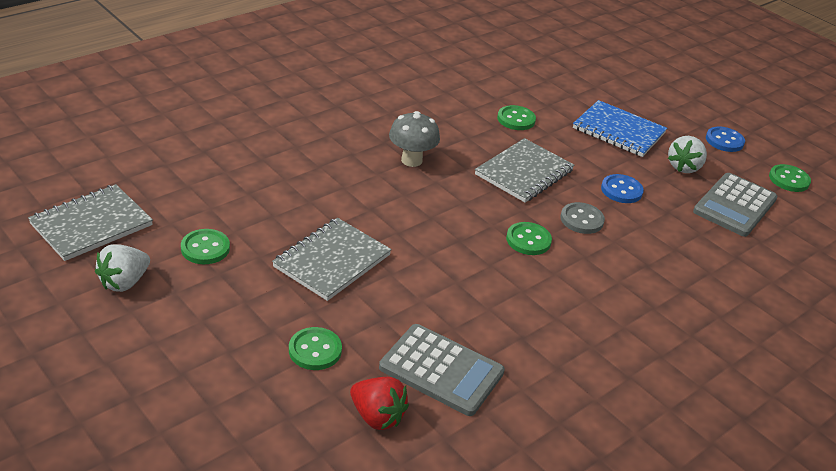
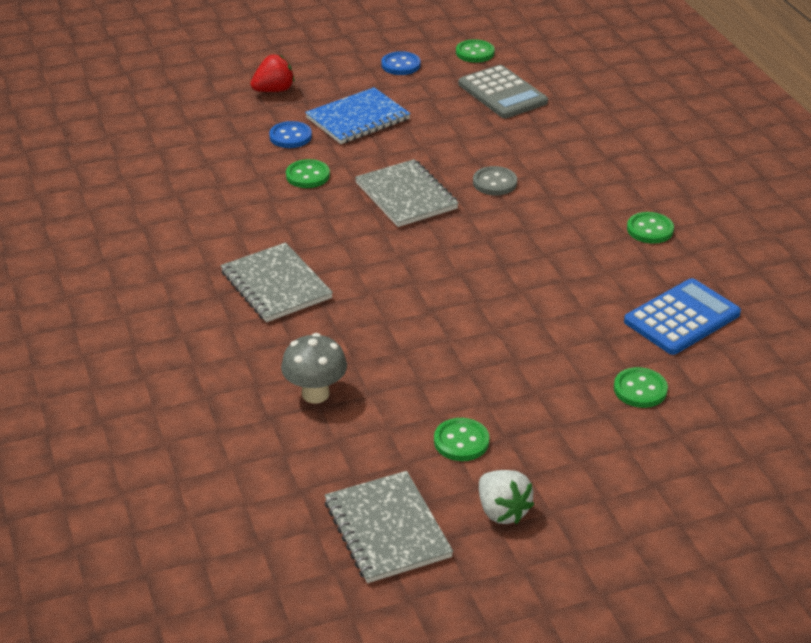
camera: 65 degrees left, 0 degrees up
grey notebook [272,218,392,301] -> grey notebook moved to [221,242,333,322]
red strawberry [350,377,409,430] -> red strawberry moved to [250,55,294,92]
grey calculator [379,324,505,416] -> blue calculator [624,278,741,355]
grey mushroom [389,111,440,167] -> grey mushroom moved to [281,333,347,403]
green button [506,222,552,255] -> green button moved to [627,212,674,244]
blue button [601,174,644,203] -> blue button moved to [269,121,312,148]
white strawberry [668,136,707,173] -> none

